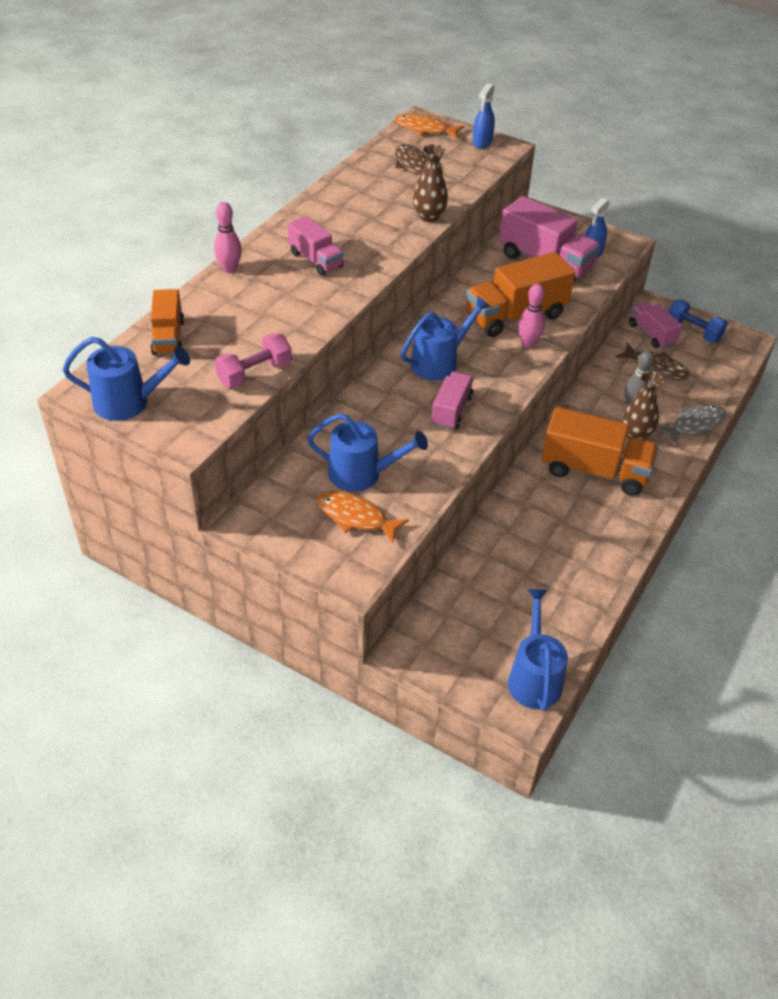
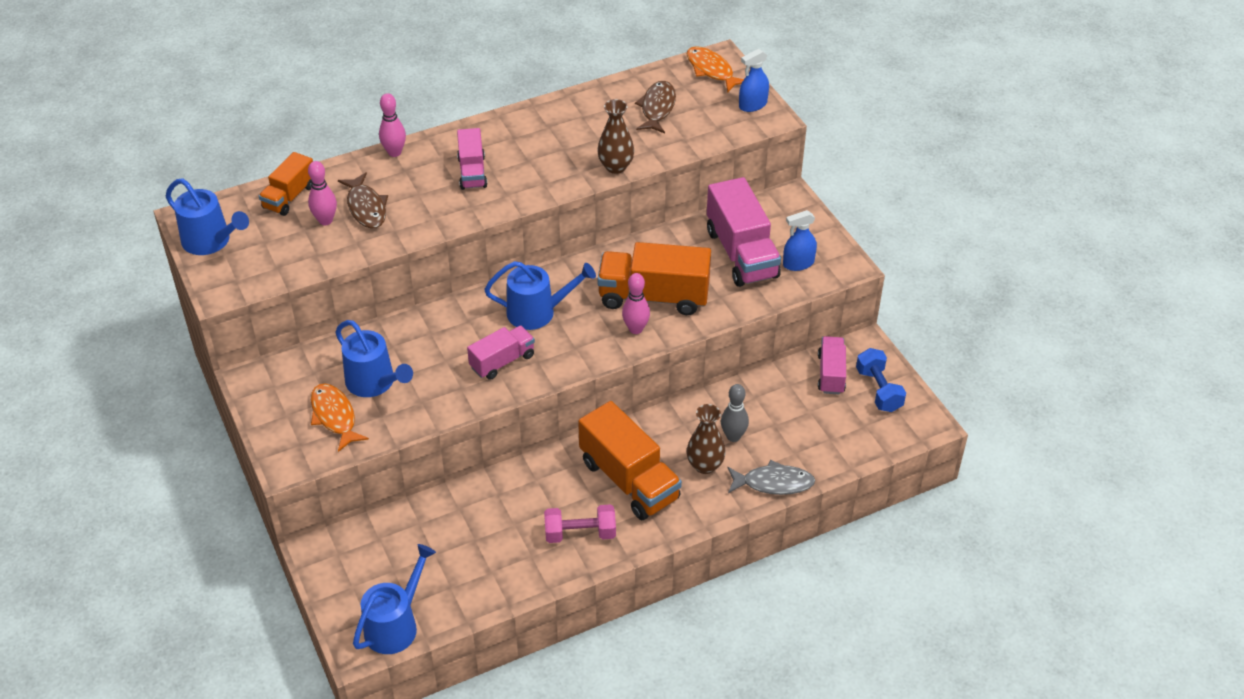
camera: 35 degrees right, 0 degrees up
pink dumbbell [215,333,292,388] -> pink dumbbell moved to [544,504,616,543]
brown fish [615,343,690,380] -> brown fish moved to [338,172,388,229]
none -> pink bowling pin [308,161,337,225]

